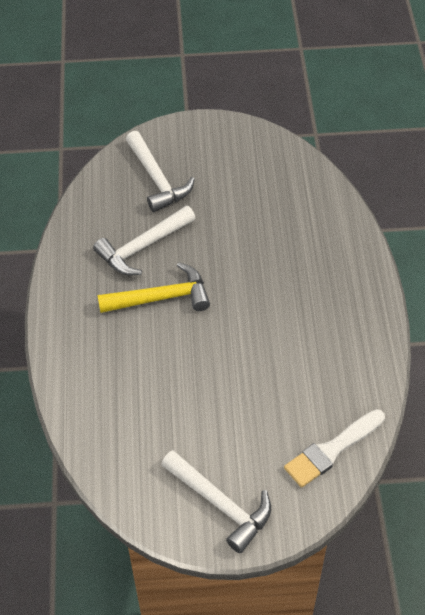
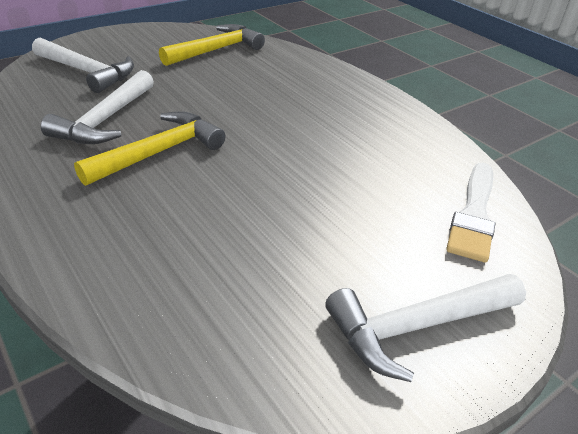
camera: 35 degrees left, 15 degrees down
white hammer [161,450,271,553] -> white hammer turned 150 degrees clockwise [325,274,526,382]
none -> yellow hammer [159,24,265,66]

